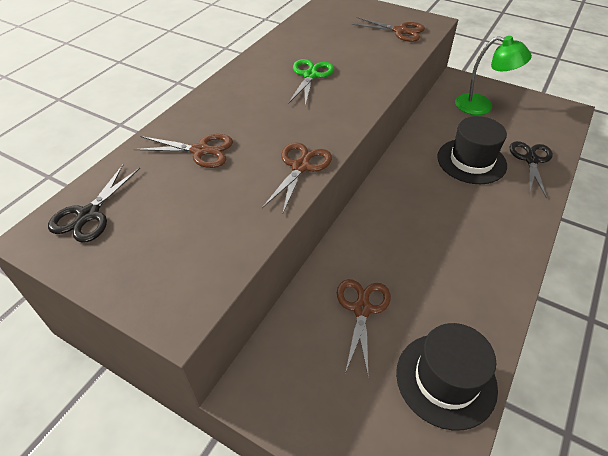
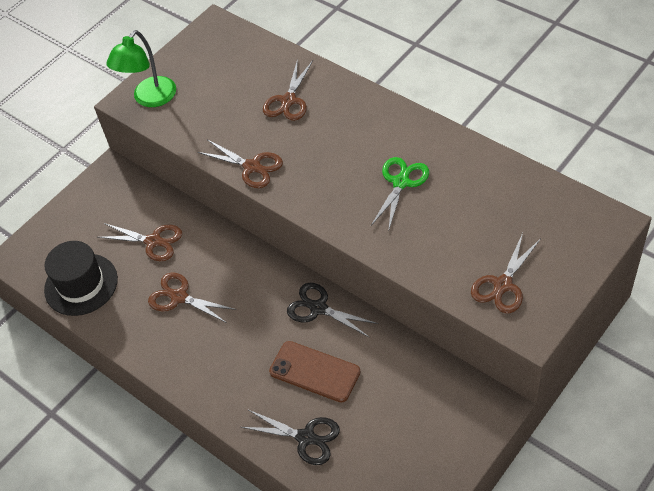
camera: 105 degrees right, 5 degrees up
black scissors [48,165,140,243] -> black scissors moved to [287,283,378,338]
green scissors [288,59,334,106] -> green scissors turned 90 degrees counterclockwise [371,157,429,232]
black hat [437,116,507,184] -> brown phone [269,341,360,403]
green lamp [455,36,532,115] -> green lamp moved to [106,30,176,107]
none -> brown scissors [148,273,236,323]

